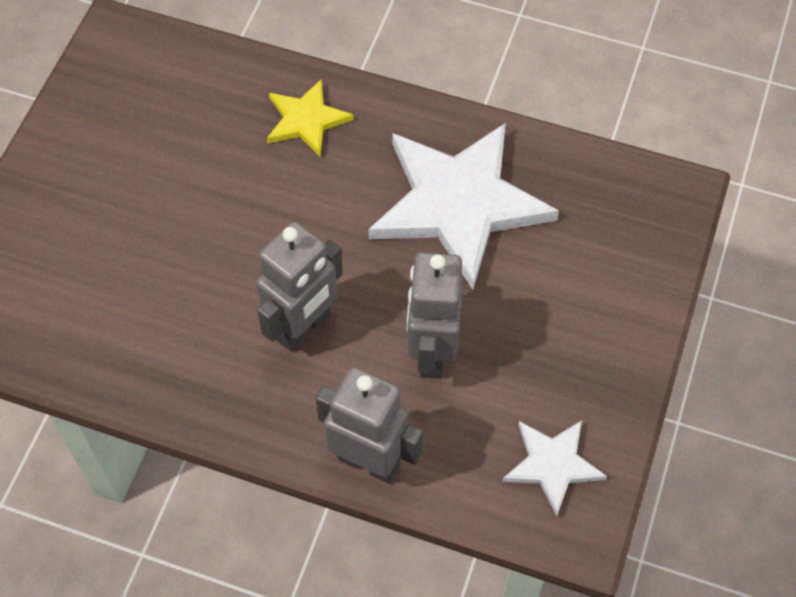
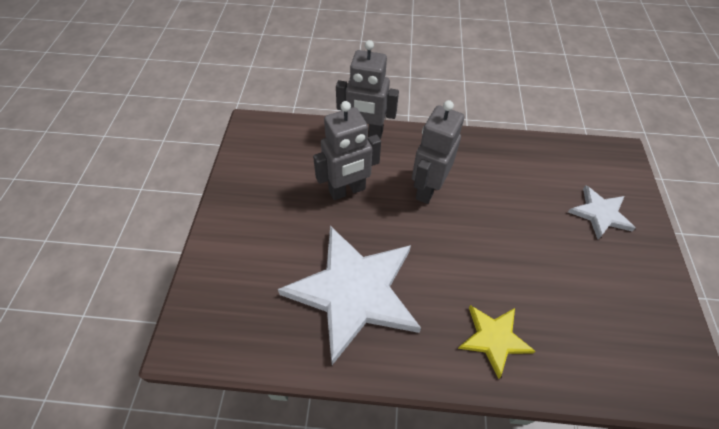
camera: 165 degrees right, 5 degrees down
grey robot [407,252,463,379] -> grey robot turned 75 degrees clockwise [313,101,381,200]
white star [502,420,607,516] -> white star moved to [568,185,636,239]

